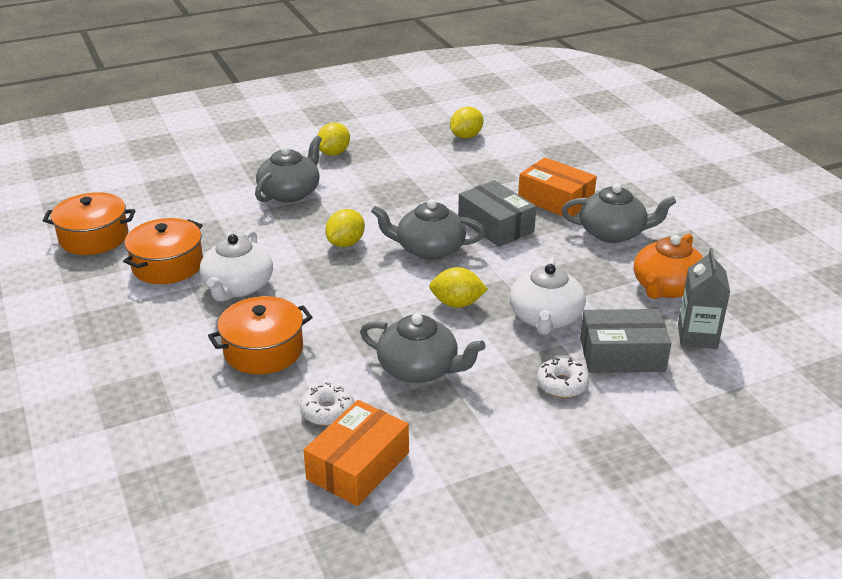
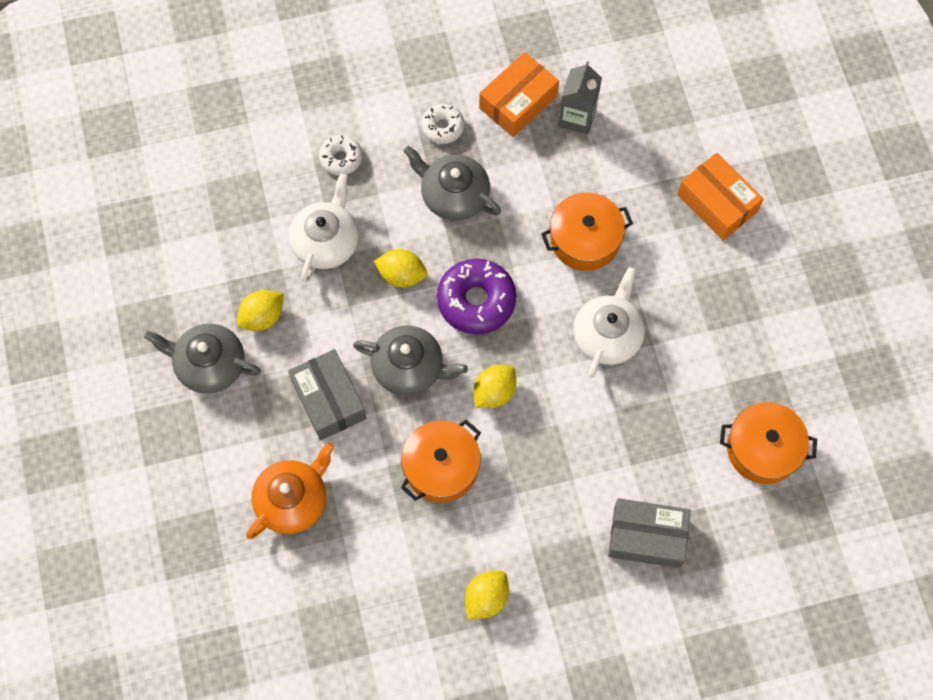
camera: 170 degrees left, 35 degrees up
orange pot [123,218,203,284] -> orange pot moved to [401,420,481,503]
grey teapot [255,136,322,203] -> none
white donut [300,382,354,426] -> white donut moved to [421,104,464,144]
yellow lemon [450,107,483,139] -> yellow lemon moved to [237,290,284,331]
orange box [518,157,597,217] -> orange box moved to [677,153,764,240]
grey box [580,309,671,373] -> grey box moved to [608,498,691,568]
orange teapot [634,234,704,299] -> orange teapot moved to [246,442,334,539]
grey carton [678,248,730,349] -> grey carton moved to [558,61,602,135]
none -> purple donut [437,258,516,334]

